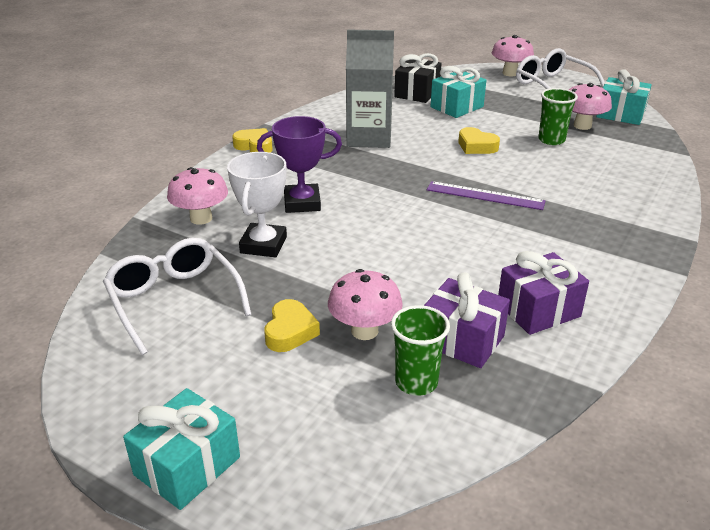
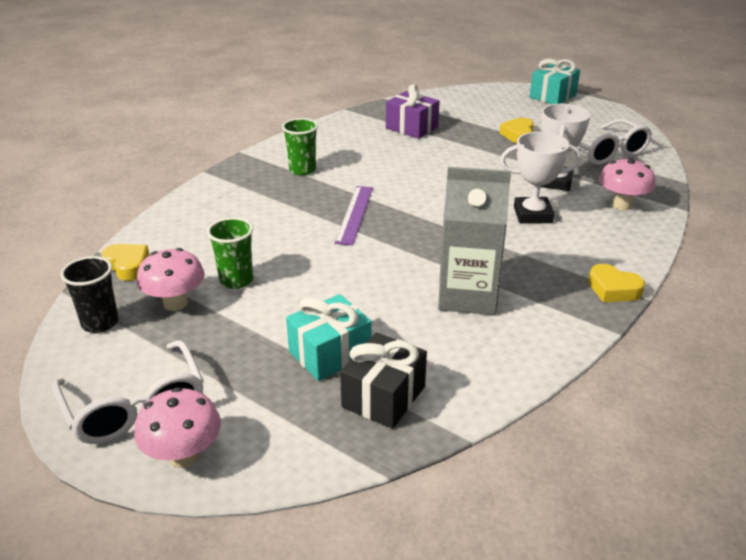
camera: 175 degrees left, 0 degrees up
purple trophy [257,116,342,213] -> white trophy [500,132,581,224]
pink mushroom [328,269,403,340] -> none
green cup [391,305,450,396] -> green cup moved to [282,118,318,176]
purple ruler [427,181,546,210] -> purple ruler turned 75 degrees clockwise [335,186,373,245]
yellow heart [458,127,500,154] -> yellow heart moved to [101,244,149,281]
purple gift [498,251,589,335] -> none
turquoise gift [596,69,652,125] -> black cup [60,256,119,333]

